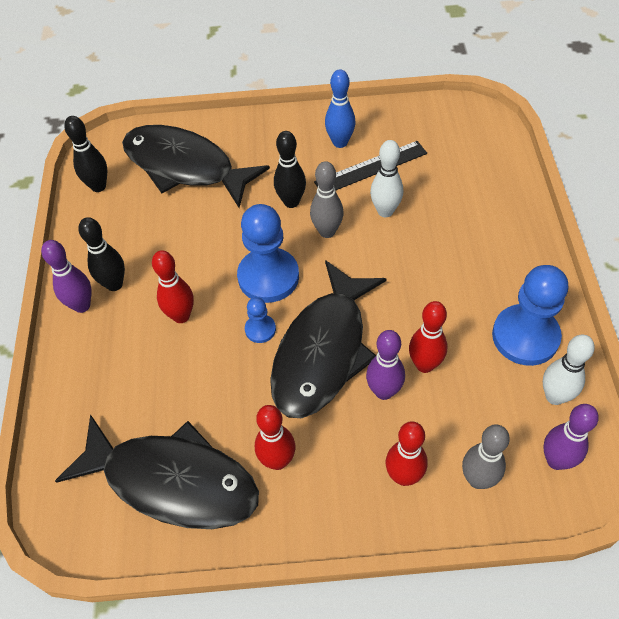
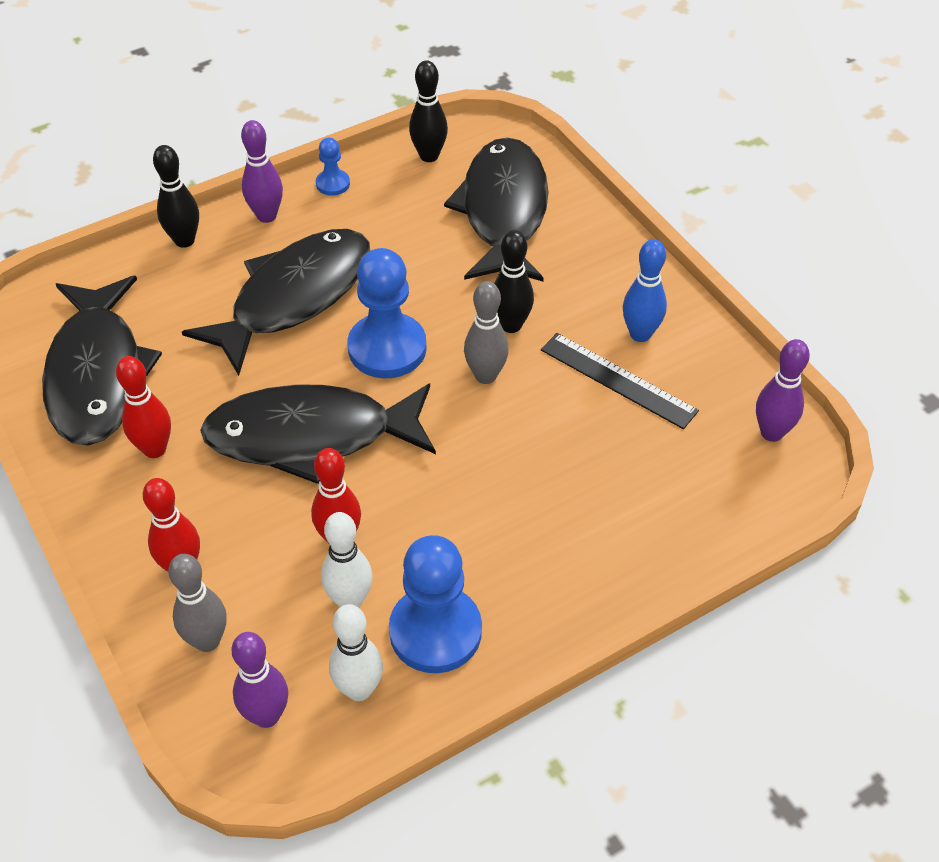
camera: 60 degrees right, 5 degrees down
black bowling pin [78,217,125,291] -> black bowling pin moved to [153,145,199,248]
red bowling pin [152,250,194,323] -> black fish [182,229,370,376]
blue pawn [245,297,276,343] -> blue pawn moved to [316,137,350,196]
purple bowling pin [366,330,405,400] -> purple bowling pin moved to [756,339,810,442]
white bowling pin [370,140,403,217] -> white bowling pin moved to [321,512,373,607]

